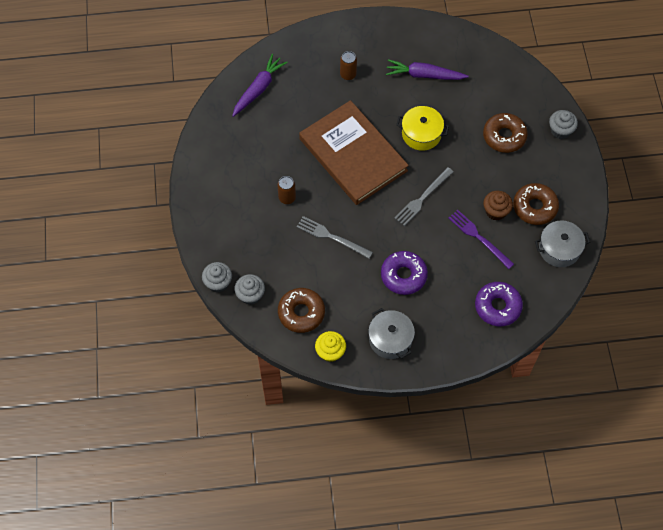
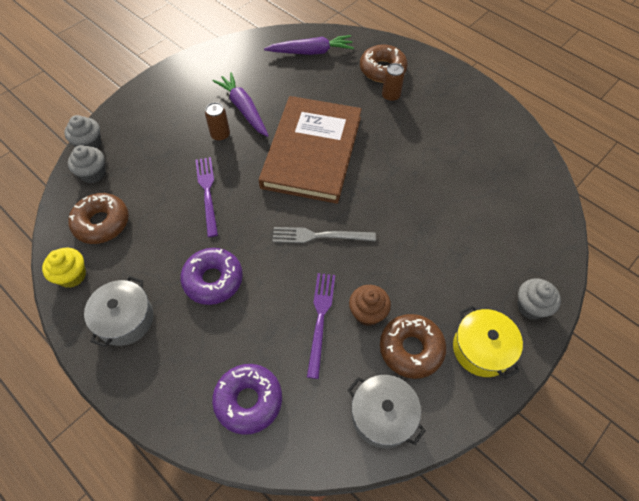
camera: 50 degrees right, 5 degrees down
grey fork [297,216,373,258] -> purple fork [195,157,218,237]
purple carrot [386,59,469,80] -> purple carrot moved to [213,72,269,137]
yellow pot [396,106,449,151] -> yellow pot moved to [453,305,523,379]
brown donut [483,113,528,153] -> brown donut moved to [360,45,408,83]

